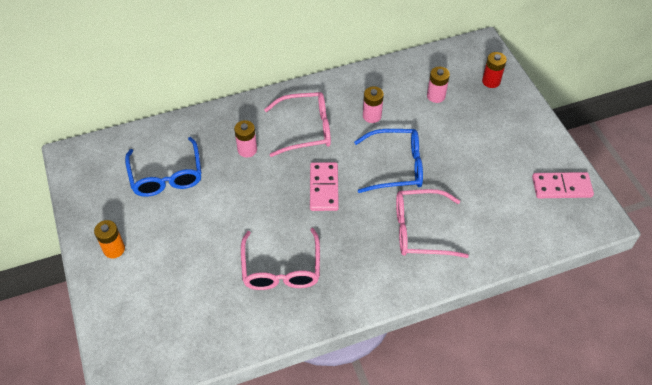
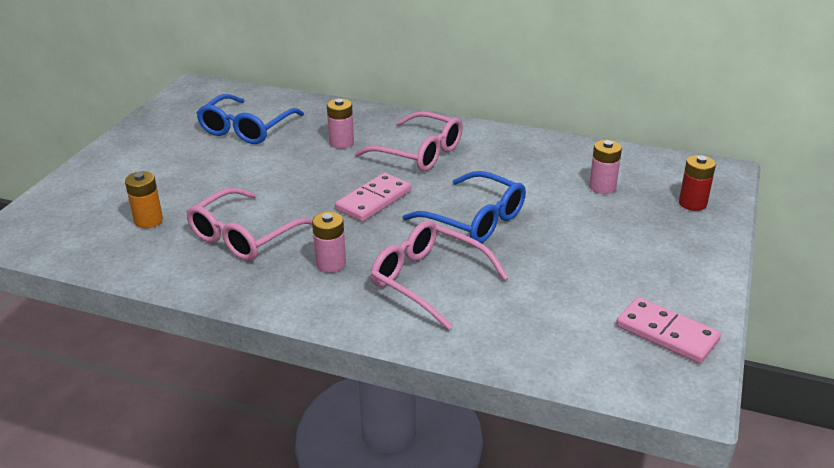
camera: 40 degrees right, 20 degrees down
orange battery [94,220,125,258] -> orange battery moved to [125,171,163,228]
pink battery [363,86,384,123] -> pink battery moved to [312,212,346,273]

